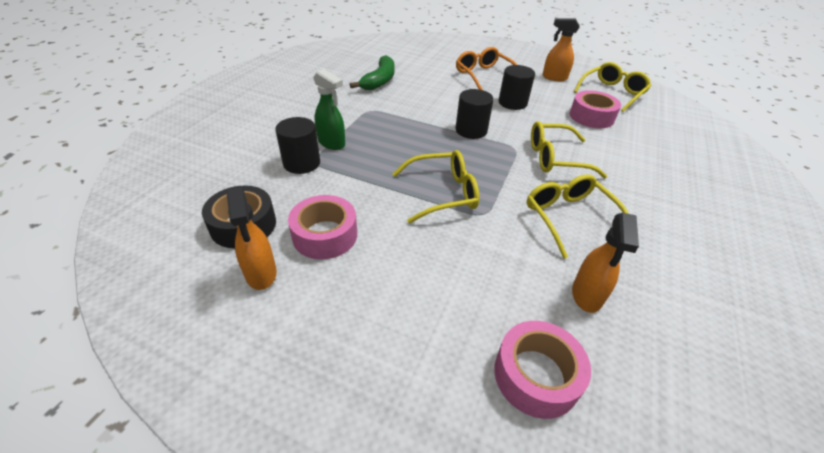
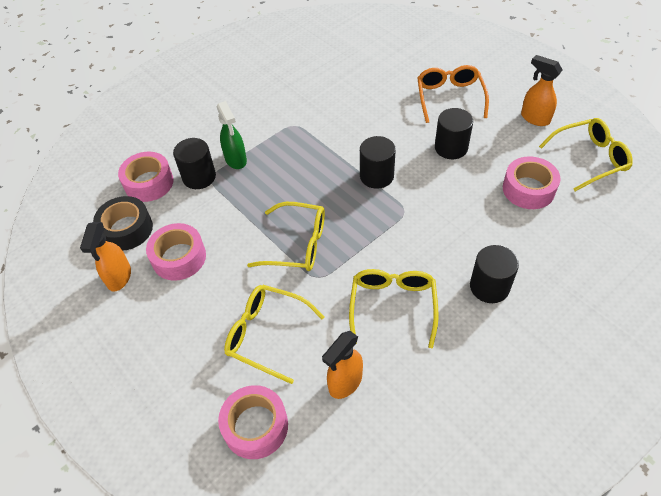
camera: 30 degrees right, 10 degrees up
green banana [350,55,395,90] -> none
yellow glasses [531,121,607,179] -> yellow glasses moved to [224,285,324,384]
none -> pink tape [118,152,174,202]
none -> black cylinder [470,245,519,303]

